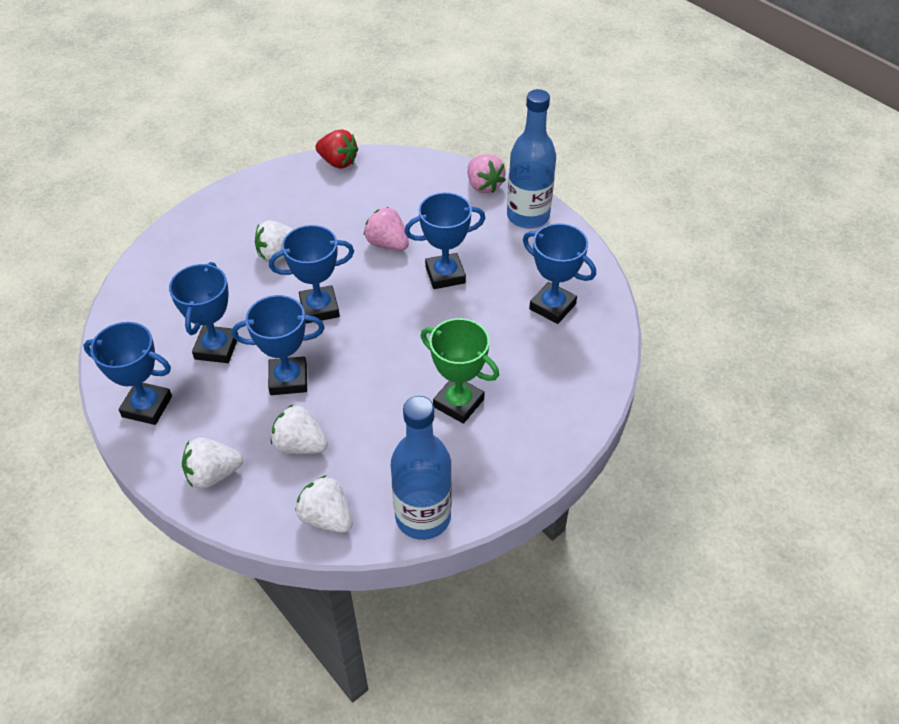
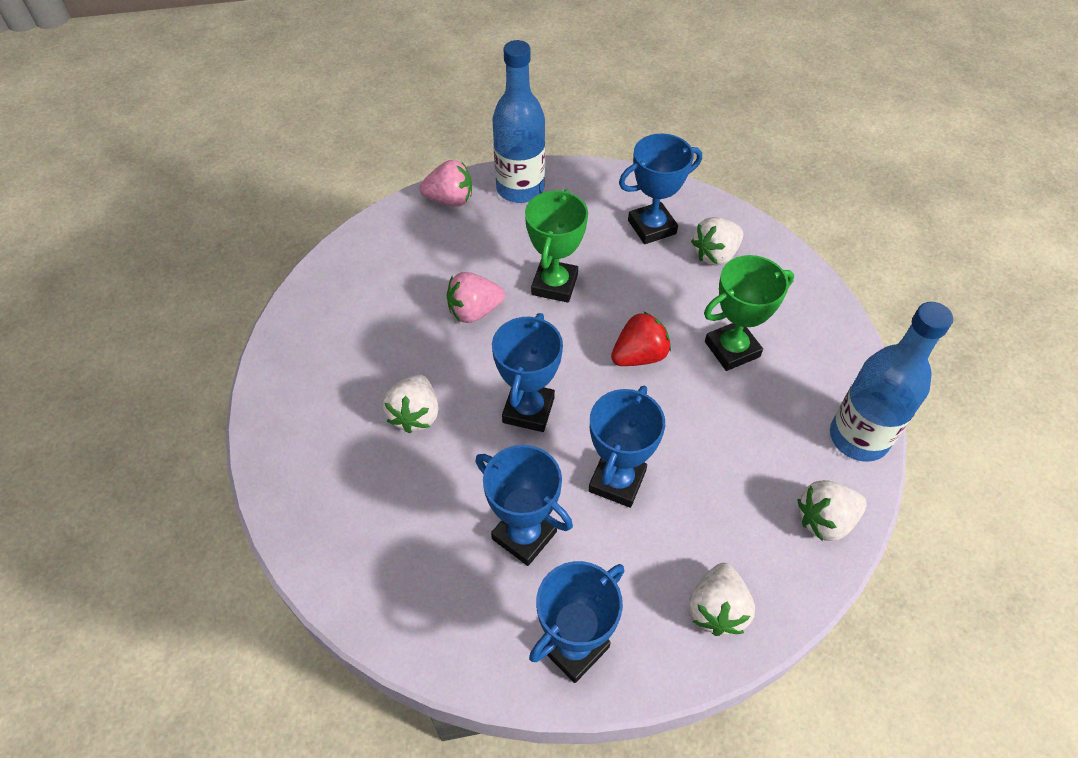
camera: 60 degrees left, 5 degrees up
white strawberry [271,404,328,454] -> white strawberry moved to [691,217,743,266]
red strawberry [315,129,358,169] -> red strawberry moved to [611,311,671,366]
blue trophy [404,192,485,289] -> green trophy [525,189,588,303]

